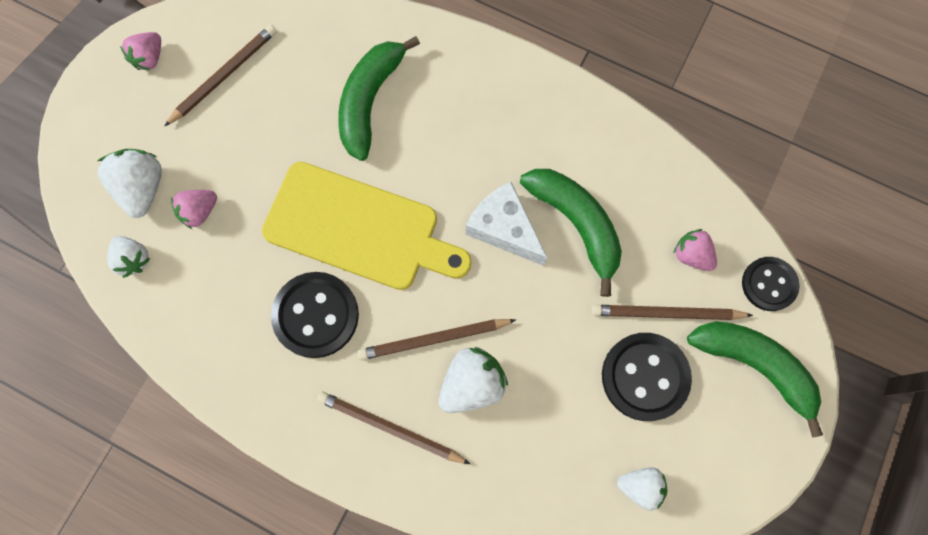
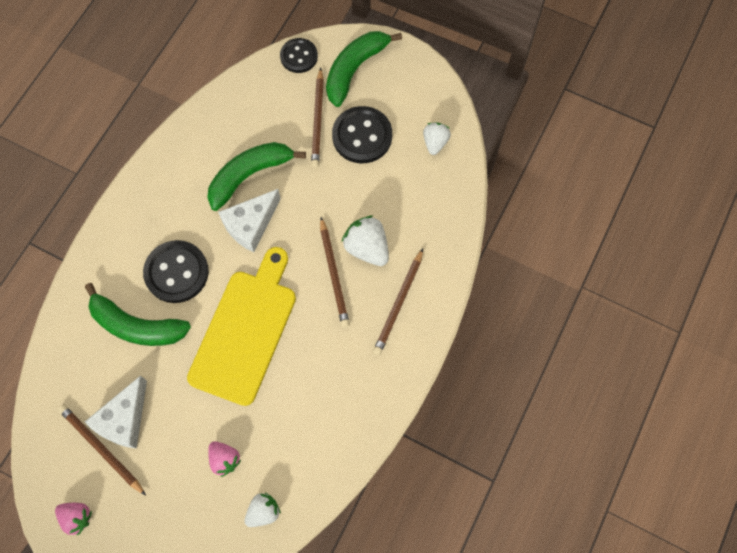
camera: 90 degrees left, 5 degrees down
white strawberry [98,149,162,218] -> none
black button [271,272,359,358] -> black button moved to [143,240,209,303]
pink strawberry [673,229,717,271] -> none
none -> white cheese [85,375,147,449]

